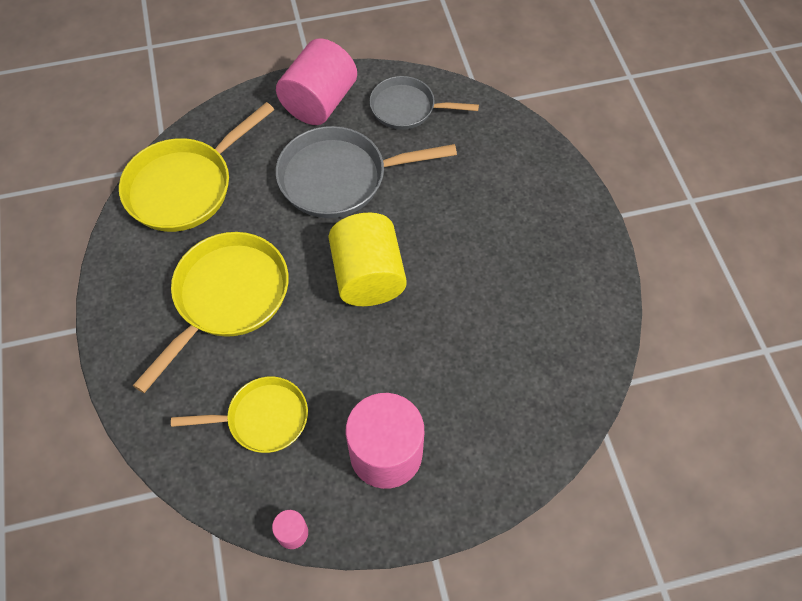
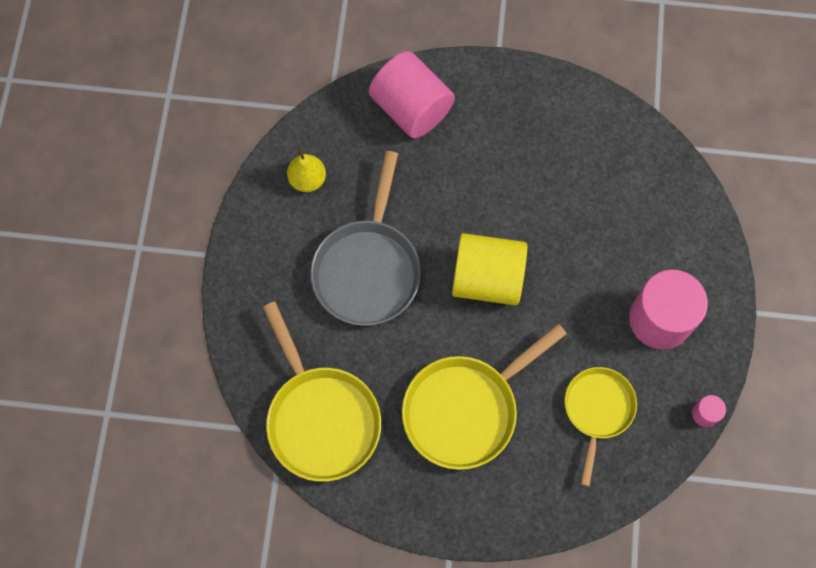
camera: 70 degrees left, 10 degrees up
yellow pan [133,232,289,393] -> yellow pan turned 90 degrees counterclockwise [402,324,567,470]
pink cylinder [276,39,357,125] -> pink cylinder moved to [369,51,455,138]
grey pan [369,76,479,130] -> yellow pear [287,149,326,192]

